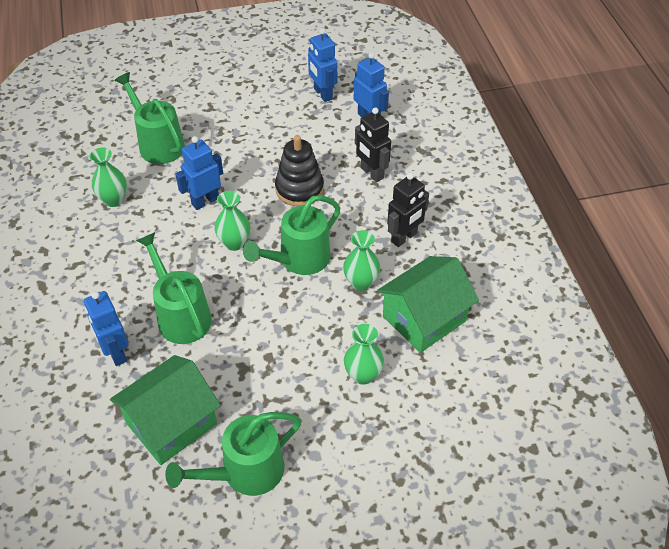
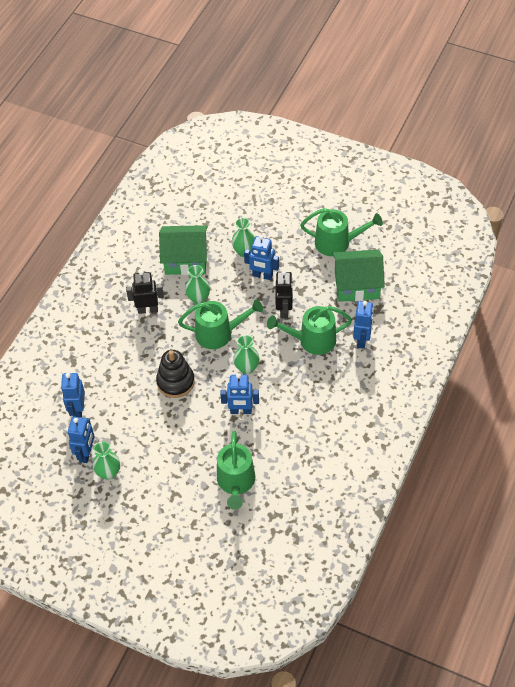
camera: 140 degrees left, 5 degrees up
green vase [89,148,127,207] -> green vase moved to [93,442,120,480]
green watering can [136,232,212,344] -> green watering can turned 75 degrees clockwise [267,306,352,355]
black robot [355,107,391,182] -> black robot moved to [275,271,293,319]
none -> blue robot [244,235,279,280]

